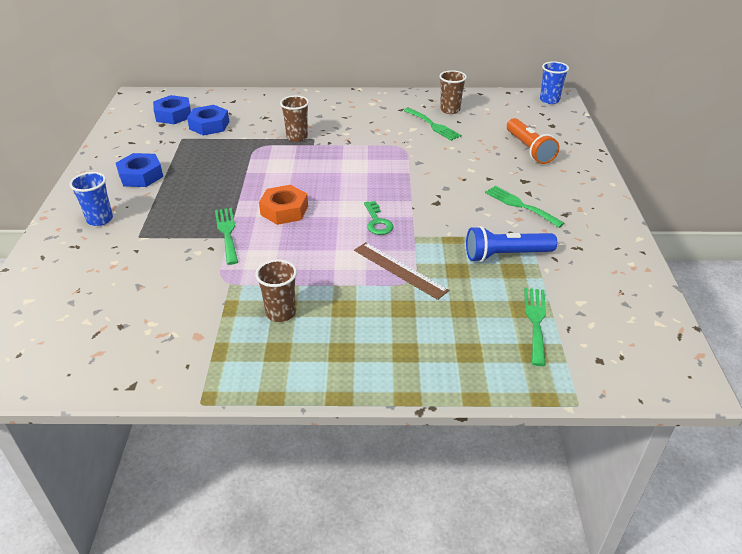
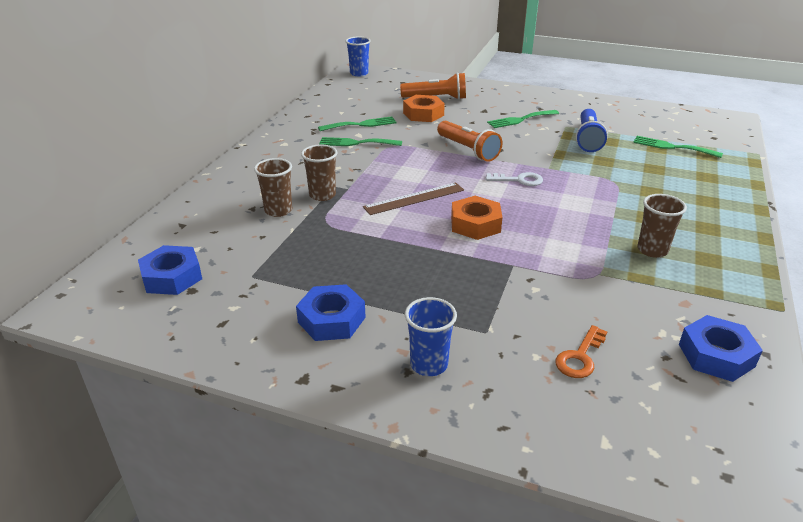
camera: 70 degrees left, 5 degrees down
blue nut [187,105,229,135] -> blue nut moved to [679,315,763,382]
green fork [215,208,238,265] -> green fork moved to [319,137,402,146]
brown ruler [354,242,449,300] -> brown ruler moved to [363,182,464,215]
green key [364,201,393,235] -> white key [486,172,543,186]
brown cup [439,70,467,114] -> brown cup moved to [254,158,292,217]
none -> orange nut [403,95,445,122]
none -> orange flashlight [437,121,503,162]
none -> orange key [556,325,607,378]

